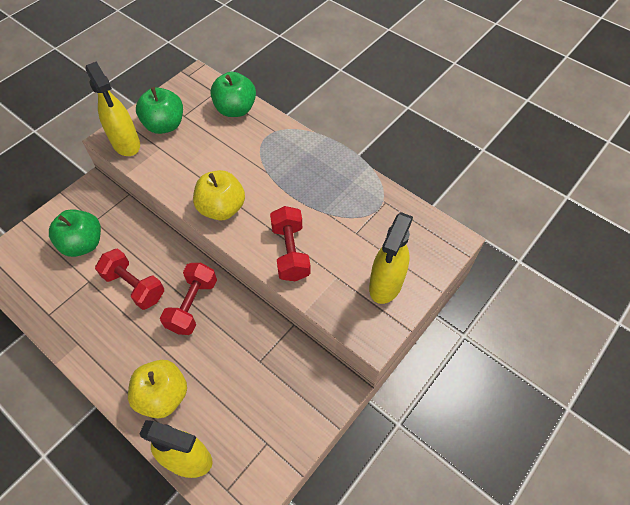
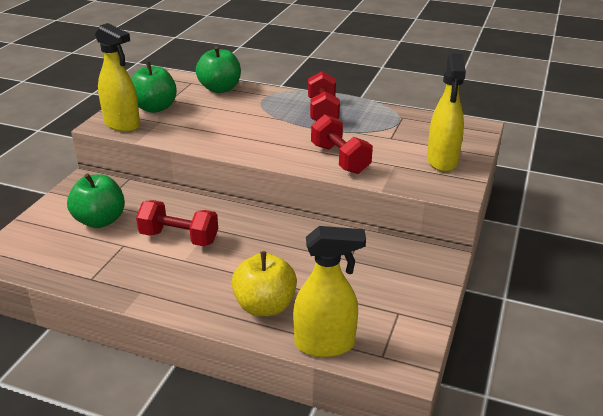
camera: 20 degrees left, 25 degrees down
red dumbbell [160,263,217,335] -> red dumbbell moved to [308,71,340,121]
yellow apple [193,170,245,221] -> none

